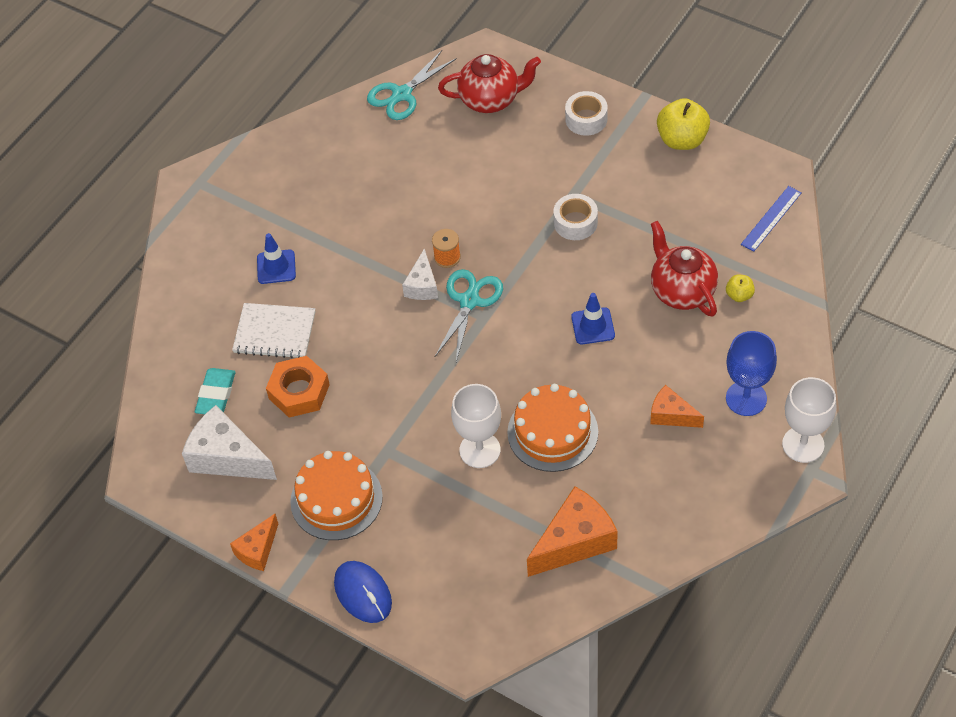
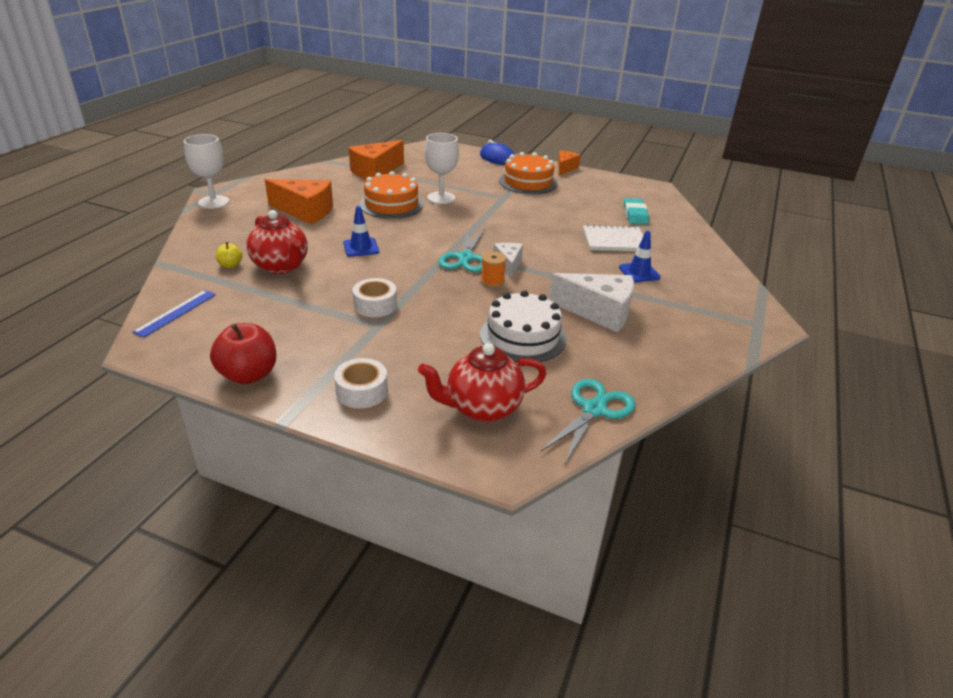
camera: 165 degrees right, 20 degrees down
white cheese [182,405,277,480] -> white cheese moved to [549,273,634,333]
orange nut [266,356,330,418] -> none
orange cheese [650,385,704,428] -> orange cheese [265,179,333,224], size x1.72
yellow apple [657,98,710,150] -> red apple [210,323,276,384]
blue goblet [726,331,777,416] -> none
none -> white cake [480,290,567,362]

